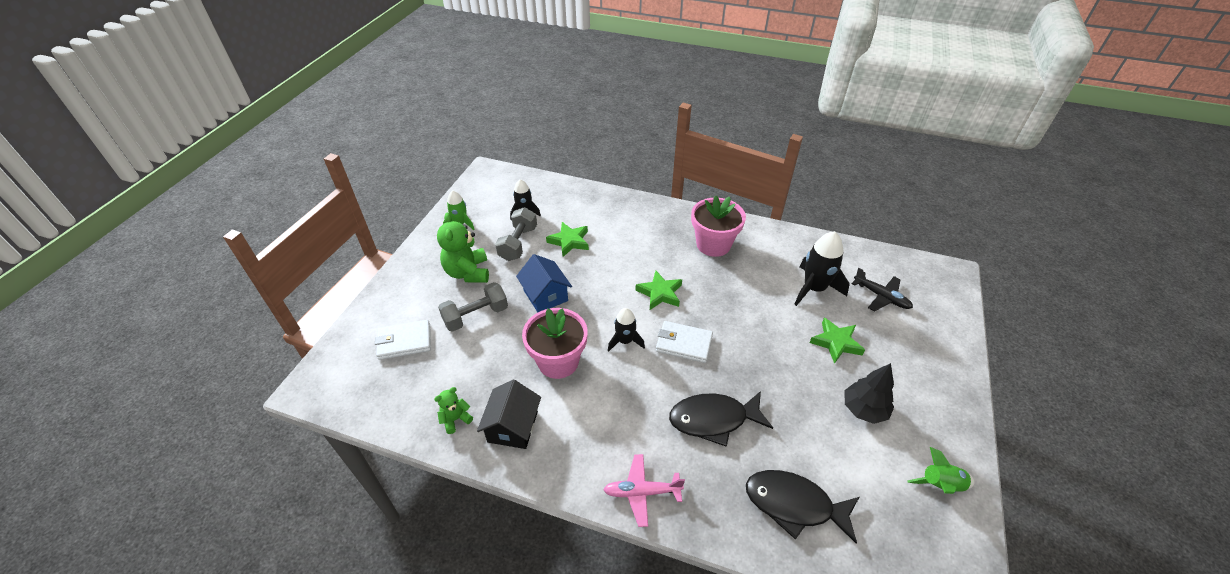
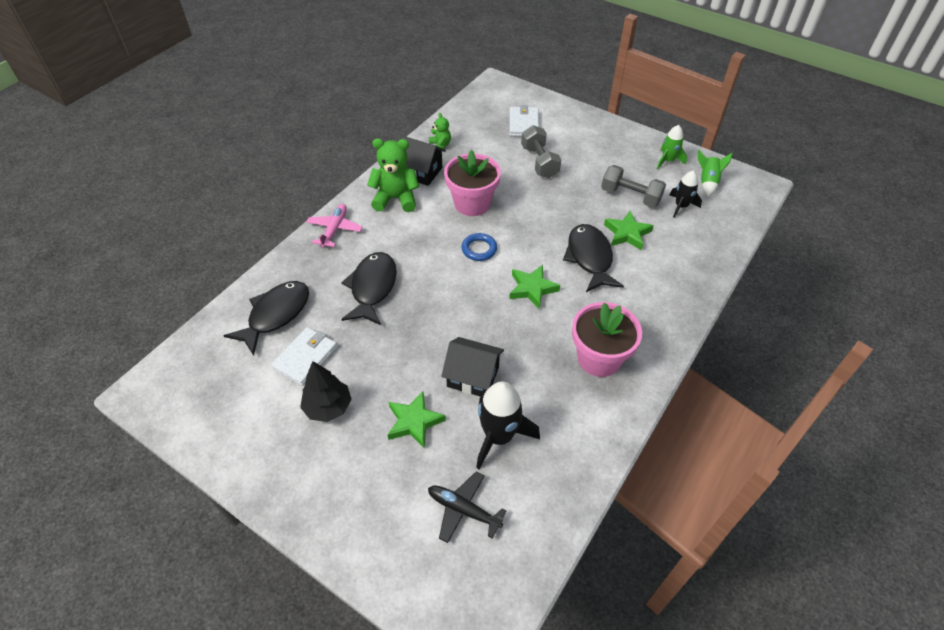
camera: 105 degrees right, 5 degrees up
green teddy bear [437,213,489,283] -> green teddy bear moved to [367,139,419,212]
blue house [516,254,572,312] -> none
black rocket [608,308,645,352] -> blue ring [462,233,497,261]
white wallet [656,321,713,363] -> white wallet moved to [271,327,337,386]
black plane [852,268,913,312] -> black plane turned 60 degrees clockwise [428,472,507,543]
green rocket [907,447,975,494] -> green rocket moved to [698,150,733,197]
none -> black house [441,337,504,397]
none -> black fish [563,224,624,292]

